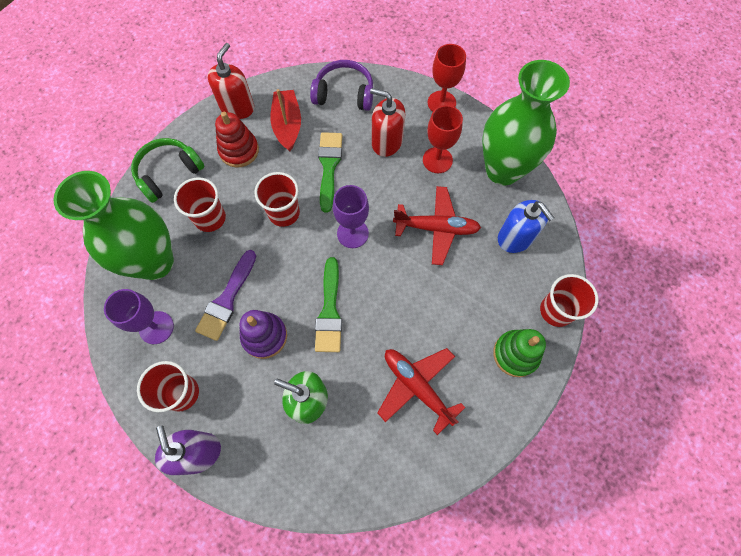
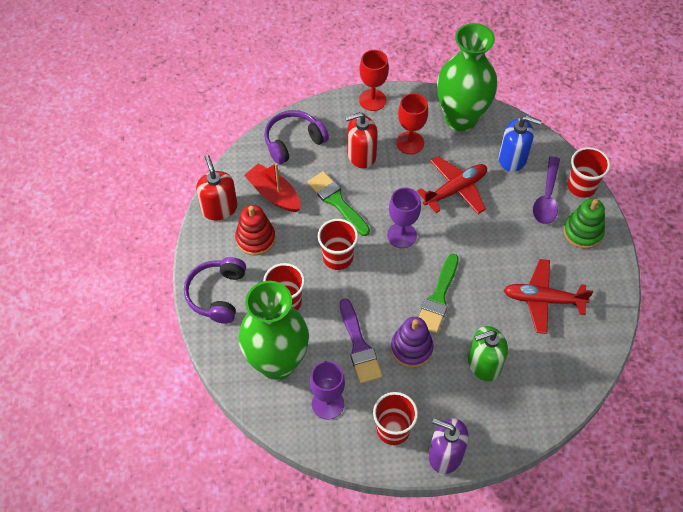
camera: 40 degrees left, 10 degrees down
green headphones [131,138,205,203] -> purple headphones [184,257,246,324]
green brush [315,257,342,352] -> green brush turned 60 degrees clockwise [419,254,459,333]
none -> purple spoon [533,156,560,224]

